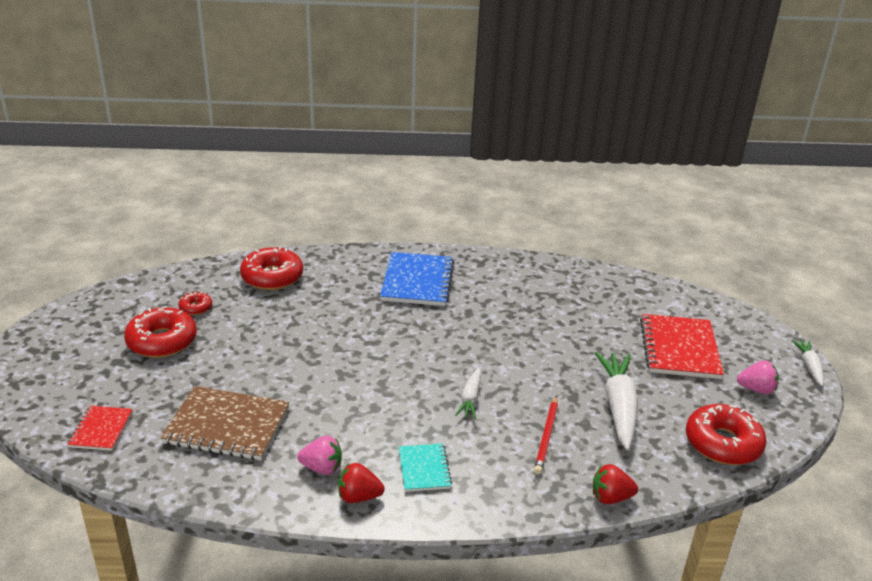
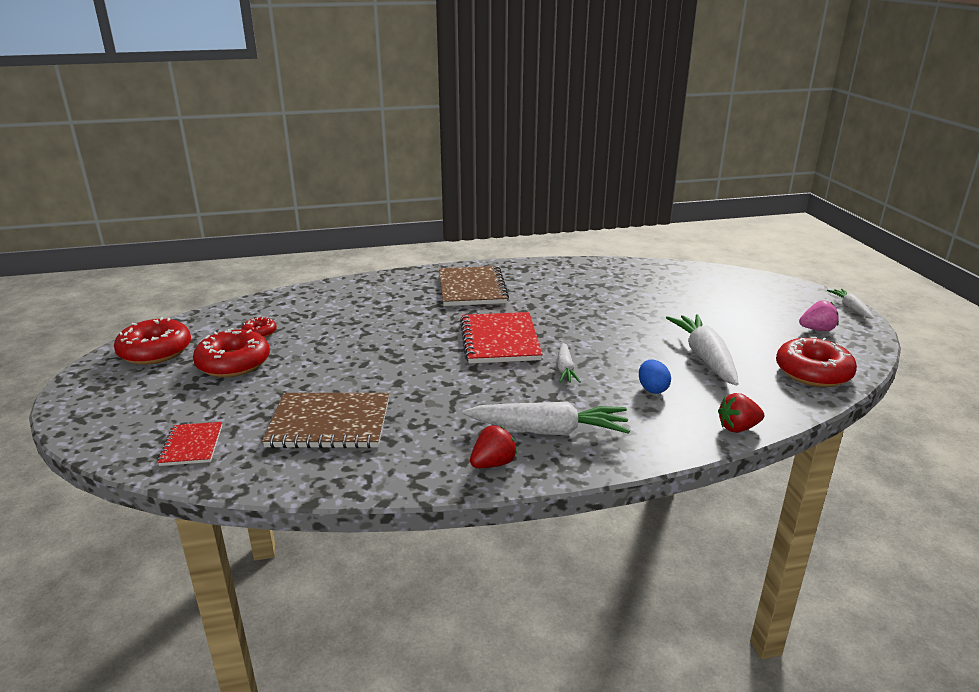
camera: 10 degrees left, 5 degrees down
red donut [240,247,303,290] -> red donut moved to [114,317,191,365]
pink strawberry [297,436,342,475] -> none
red strawberry [338,463,385,503] -> red strawberry turned 150 degrees clockwise [470,425,517,468]
blue notebook [380,252,454,306] -> brown notebook [439,266,509,306]
turquoise notebook [399,444,452,492] -> white carrot [463,402,630,435]
red pencil [534,396,558,475] -> blue egg [639,359,671,394]
red notebook [640,314,724,379] -> red notebook moved to [460,312,543,364]

